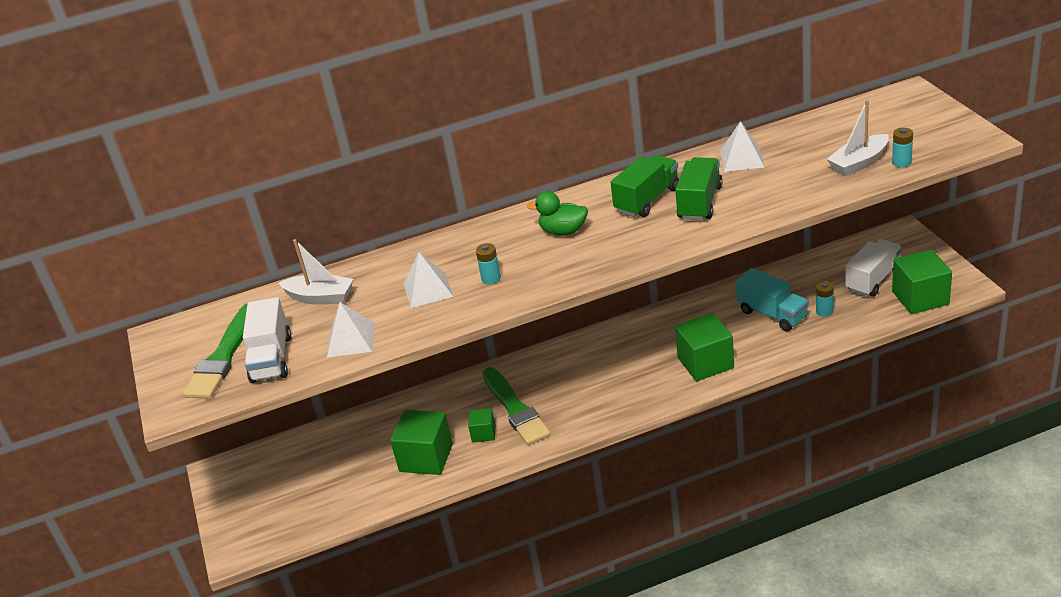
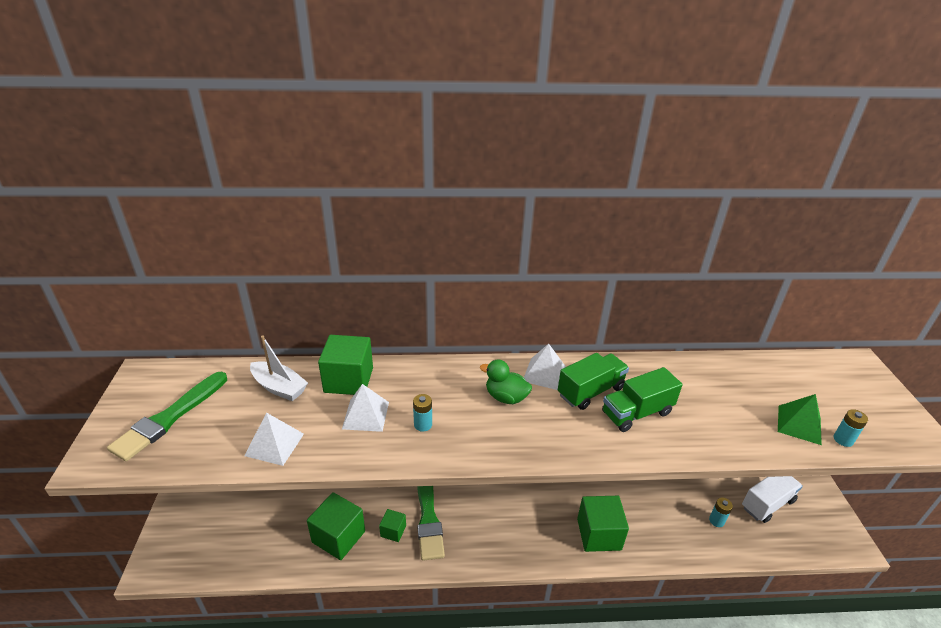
camera: 10 degrees right, 0 degrees up
white truck [243,297,291,383] -> none
green truck [675,157,723,220] -> green truck turned 150 degrees counterclockwise [602,367,683,432]
white pyramid [720,121,764,172] -> white pyramid moved to [524,344,566,390]
turquoise truck [736,268,809,332] -> none
white boat [827,100,889,177] -> green pyramid [778,394,822,445]
green cube [892,249,952,314] -> green cube moved to [318,335,373,395]

